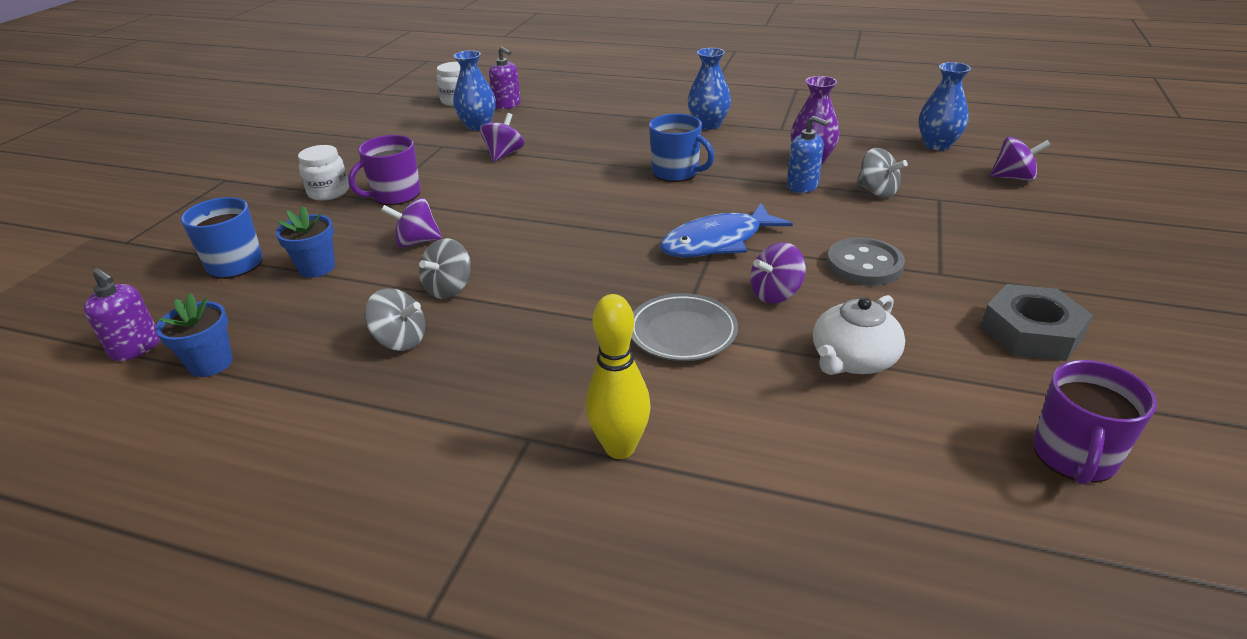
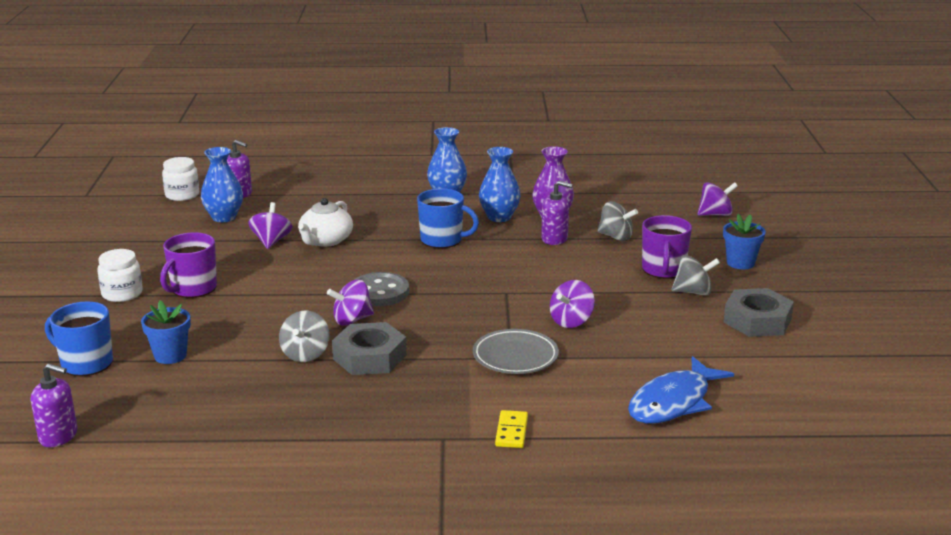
camera: 20 degrees left, 10 degrees down
blue flower pot [156,293,233,377] -> blue flower pot moved to [723,214,766,269]
grey spinning top [365,288,425,351] -> grey spinning top moved to [671,255,720,296]
purple spinning top [381,198,442,248] -> purple spinning top moved to [327,280,374,326]
yellow bowling pin [586,294,651,459] -> yellow domino [495,410,528,448]
blue fish [660,203,793,257] -> blue fish moved to [628,356,734,424]
blue soap dispenser [787,116,829,193] -> purple soap dispenser [541,181,573,245]
white teapot [813,295,905,375] -> white teapot moved to [298,198,353,247]
grey button [827,237,905,286] -> grey button moved to [354,272,409,306]
blue vase [918,62,971,150] -> blue vase moved to [479,147,521,222]
purple mug [1033,360,1157,485] -> purple mug moved to [642,215,692,279]
none -> grey nut [332,322,407,375]

